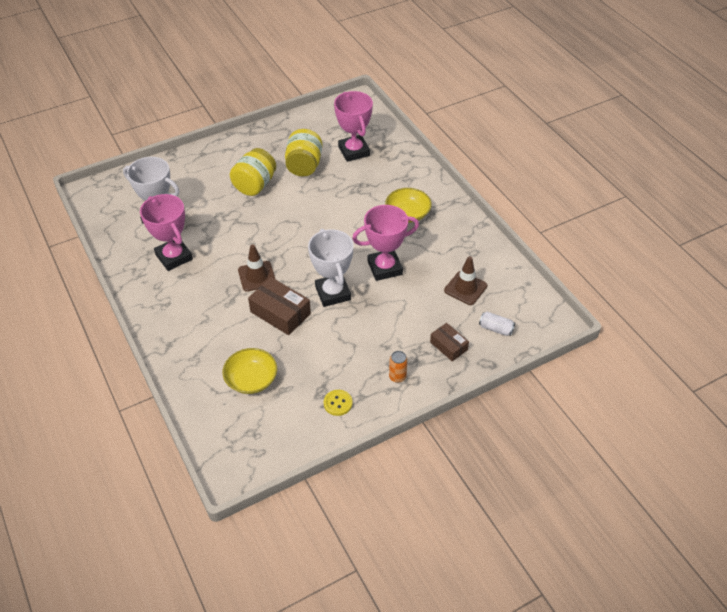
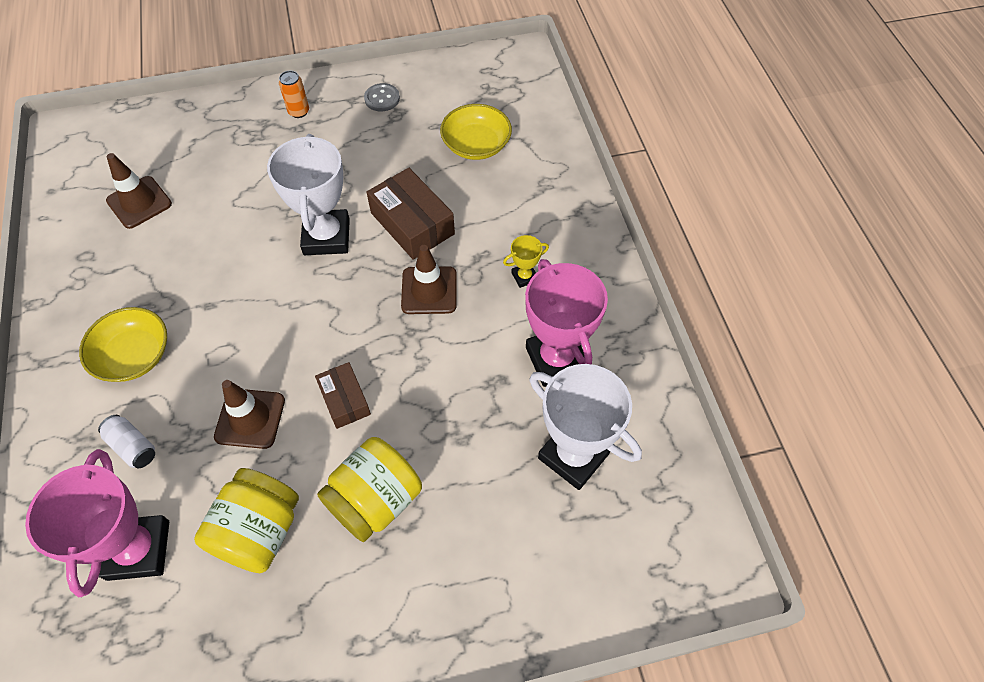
camera: 165 degrees left, 10 degrees up
yellow button [324,390,352,416] -> grey button [364,83,400,111]
pink trophy [352,205,419,281] -> none
brown box [430,323,469,361] -> brown box moved to [315,362,371,429]
white can [479,312,515,336] -> white can moved to [98,415,155,468]
none -> brown traffic cone [214,380,285,449]
none -> yellow trophy [503,235,549,288]

